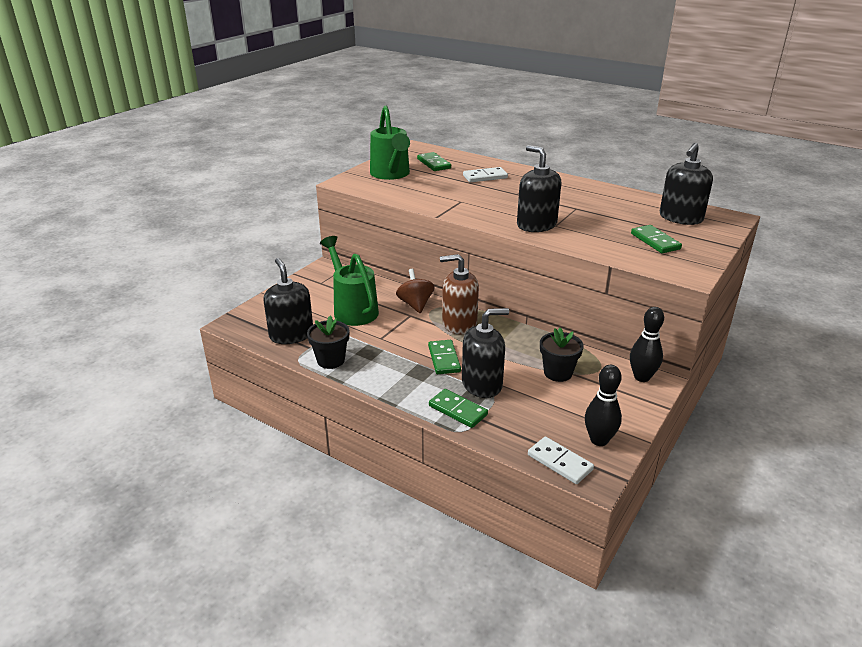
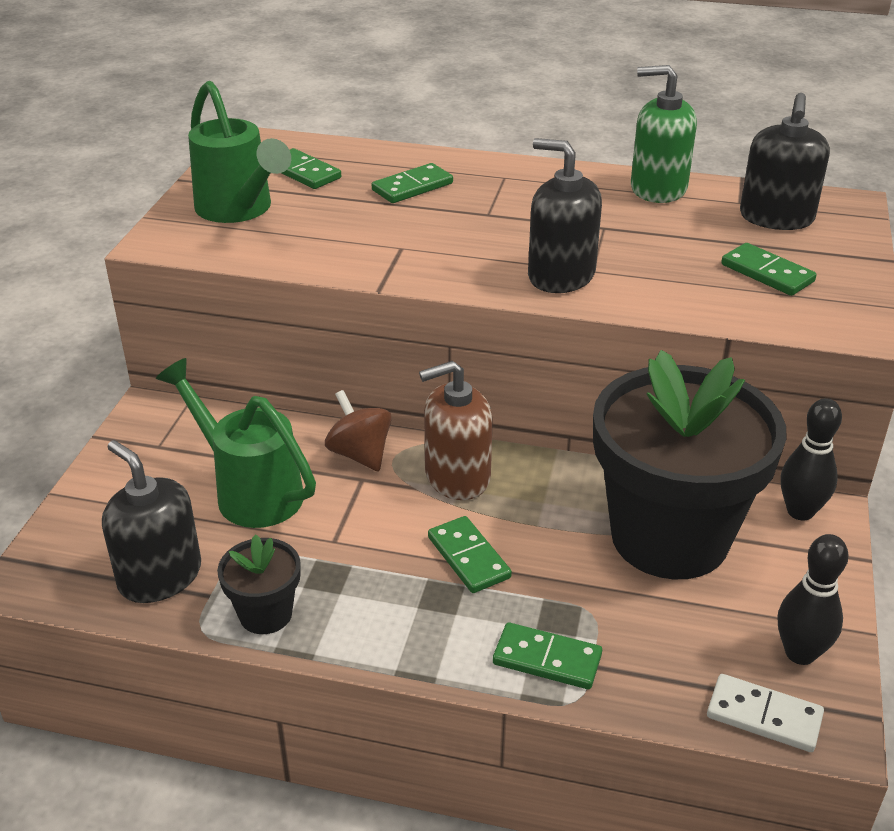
camera: 20 degrees left, 5 degrees up
black soap dispenser [462,308,509,398] -> none
white domino [463,167,508,182] -> green domino [372,163,453,203]
black flower pot [540,328,584,382] -> black flower pot [593,350,787,579], size x2.38
none -> green soap dispenser [631,65,697,203]

